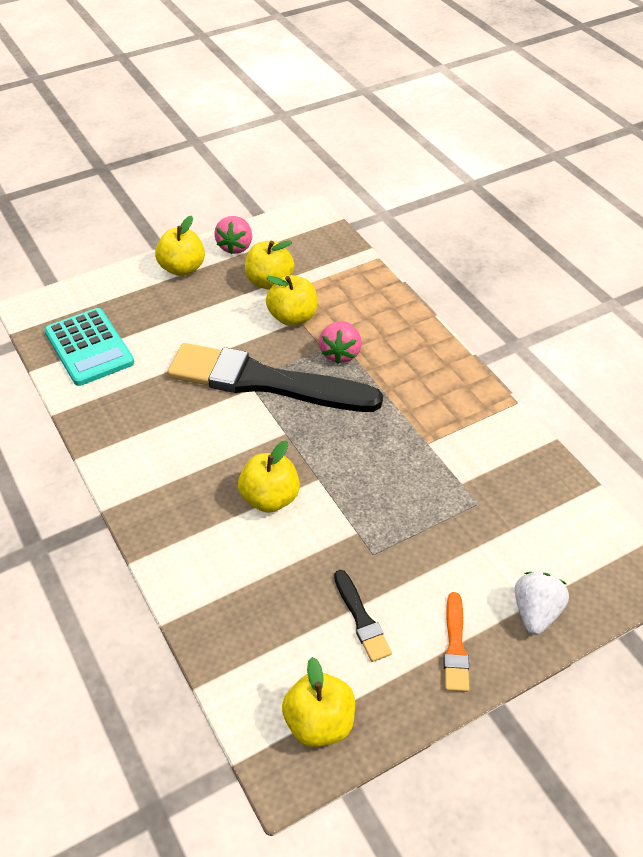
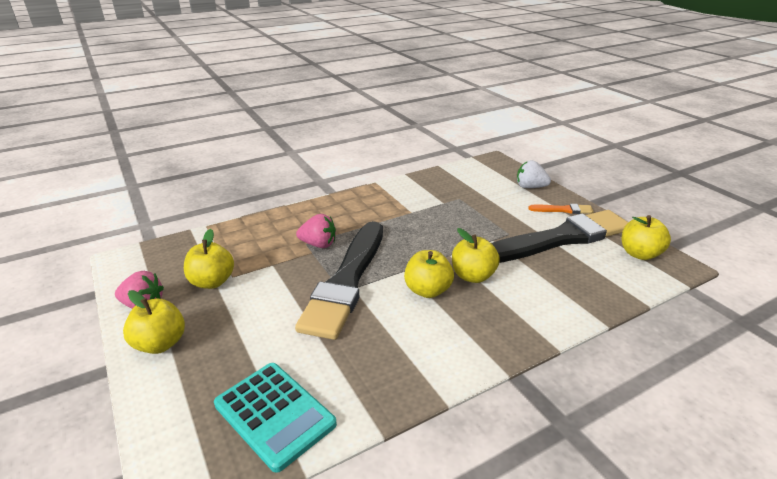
camera: 90 degrees left, 15 degrees down
turquoise calculator [44,308,134,386] -> turquoise calculator turned 75 degrees clockwise [214,363,337,473]
yellow apple [266,275,317,326] -> yellow apple moved to [404,250,454,298]
black brush [334,570,392,662] -> black brush [491,210,628,263], size x2.45

